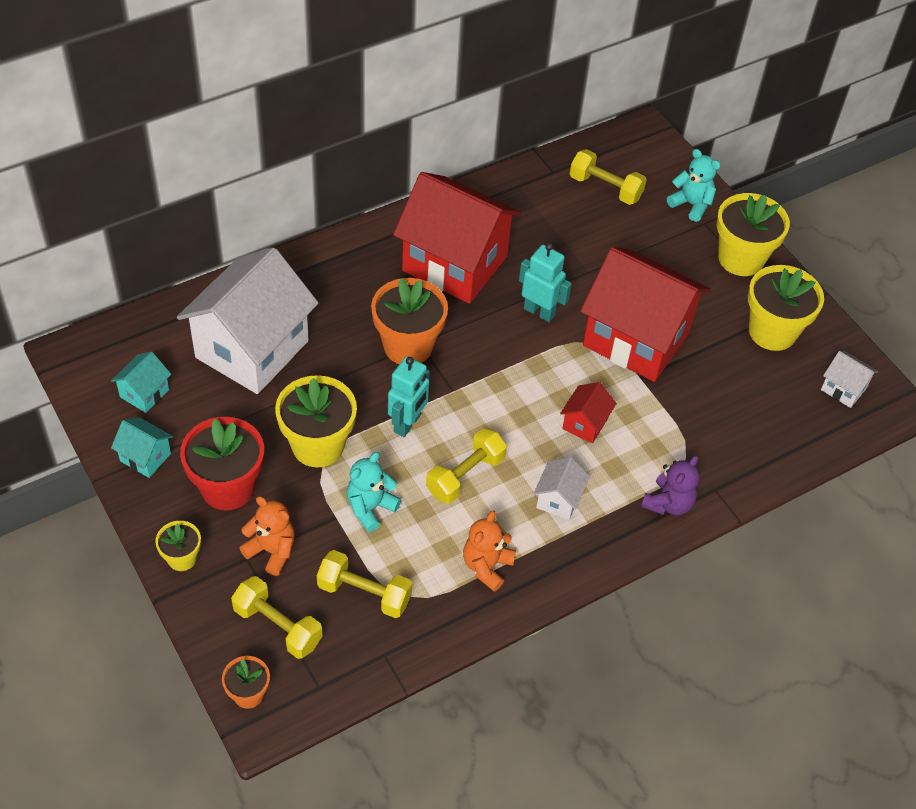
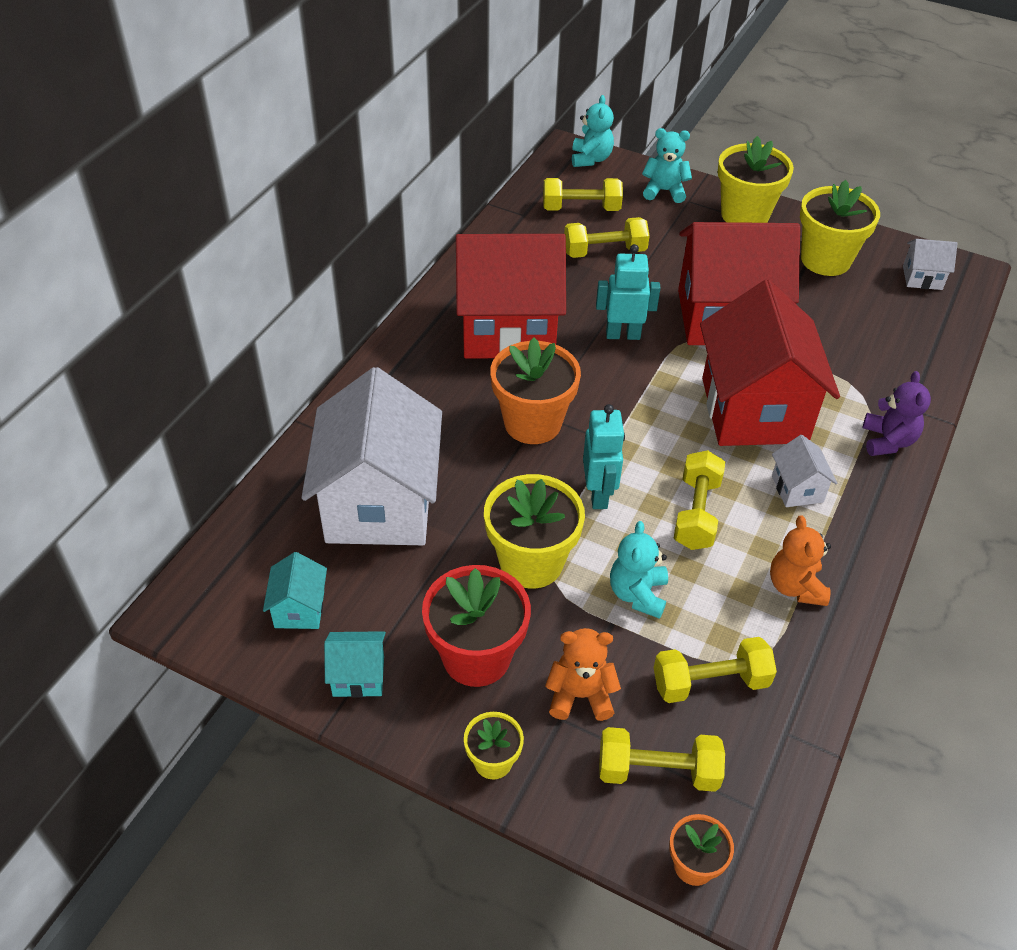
camera: 30 degrees left, 5 degrees down
red house [560,382,617,443] -> red house [700,280,840,446], size x2.39
none -> yellow dumbbell [564,217,650,258]
none -> turquoise teddy bear [572,95,614,167]

